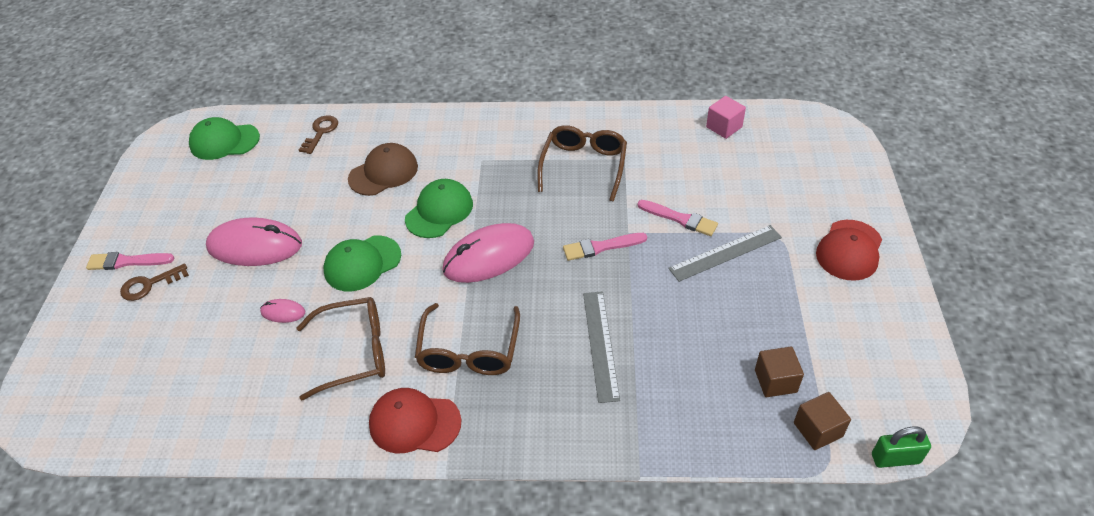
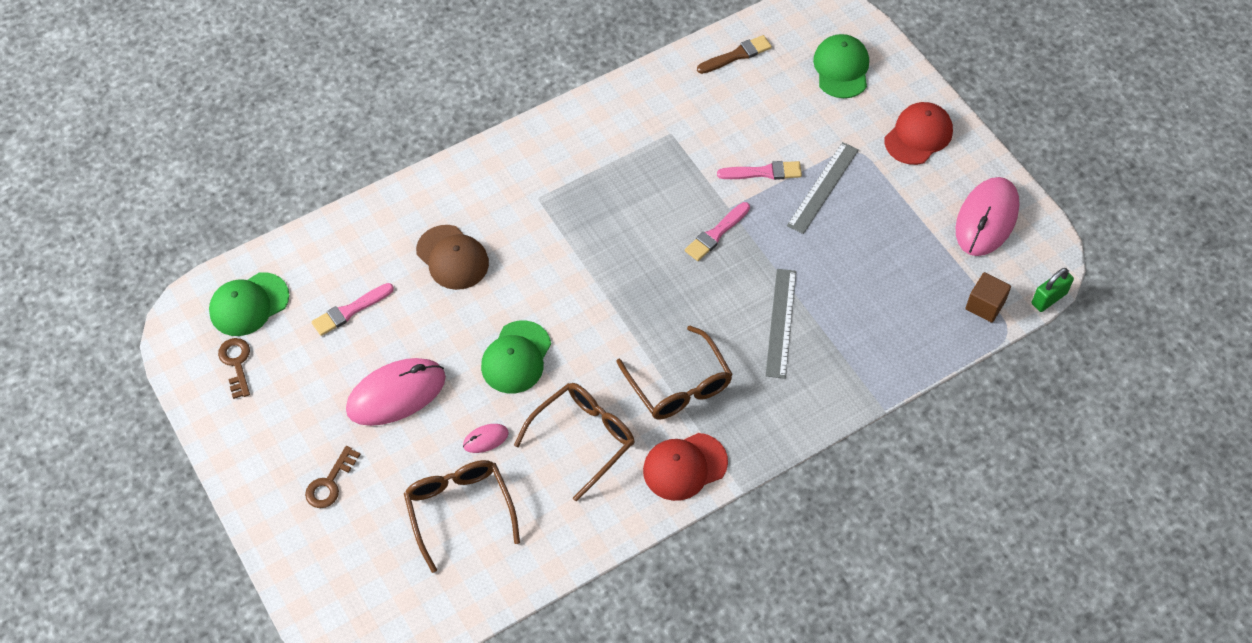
camera: 35 degrees left, 10 degrees up
pink brush [86,252,174,270] -> pink brush moved to [312,283,394,336]
brown key [299,116,338,154] -> brown key moved to [218,338,250,399]
brown cap [348,143,418,196] -> brown cap turned 120 degrees clockwise [416,225,489,290]
green cap [405,179,473,238] -> green cap moved to [813,34,869,98]
pink mouse [442,223,534,283] -> pink mouse moved to [956,177,1019,256]
brown glasses [537,125,627,202] -> brown glasses moved to [404,460,520,573]
grey ruler [583,291,620,403] -> grey ruler turned 45 degrees clockwise [765,269,796,379]
pink cube [706,96,746,139] -> brown brush [697,35,772,74]
brown cube [755,347,804,397] -> none
red cap [816,220,882,281] -> red cap turned 135 degrees counterclockwise [885,102,953,165]

